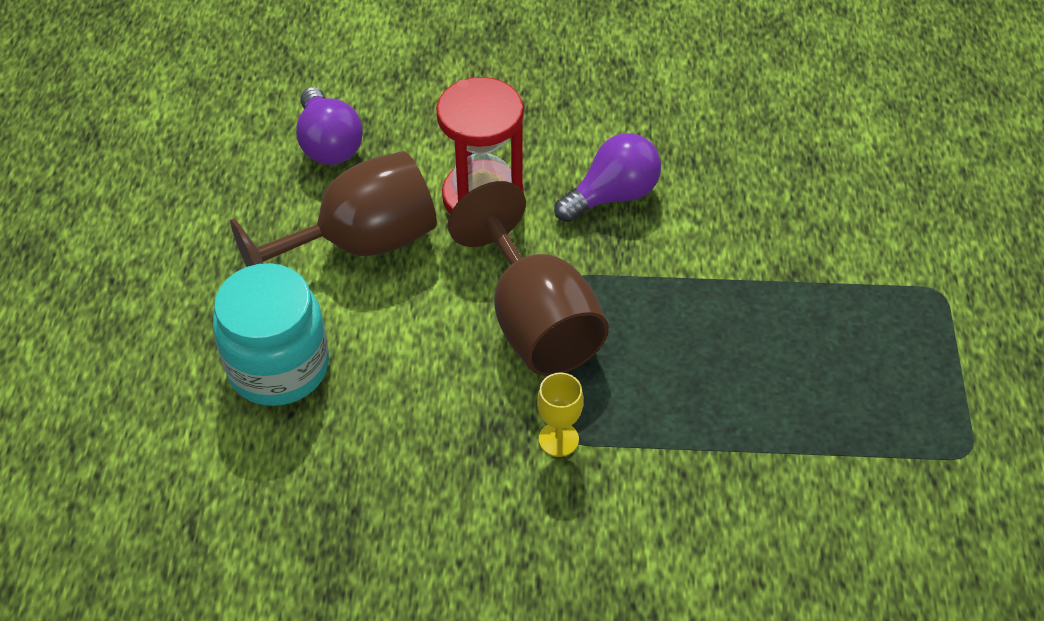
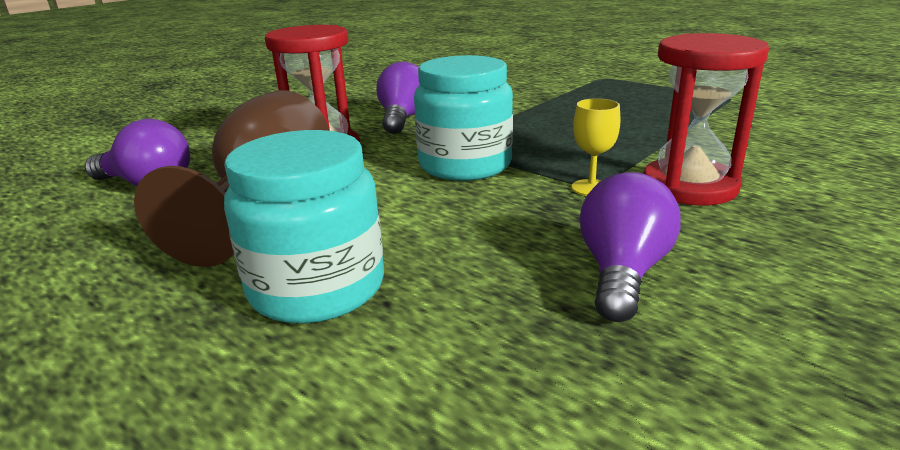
camera: 50 degrees left, 25 degrees down
brown goblet [448,181,609,376] -> turquoise jar [414,55,513,181]
none -> purple light bulb [579,172,681,322]
none -> red hourglass [643,33,769,205]

